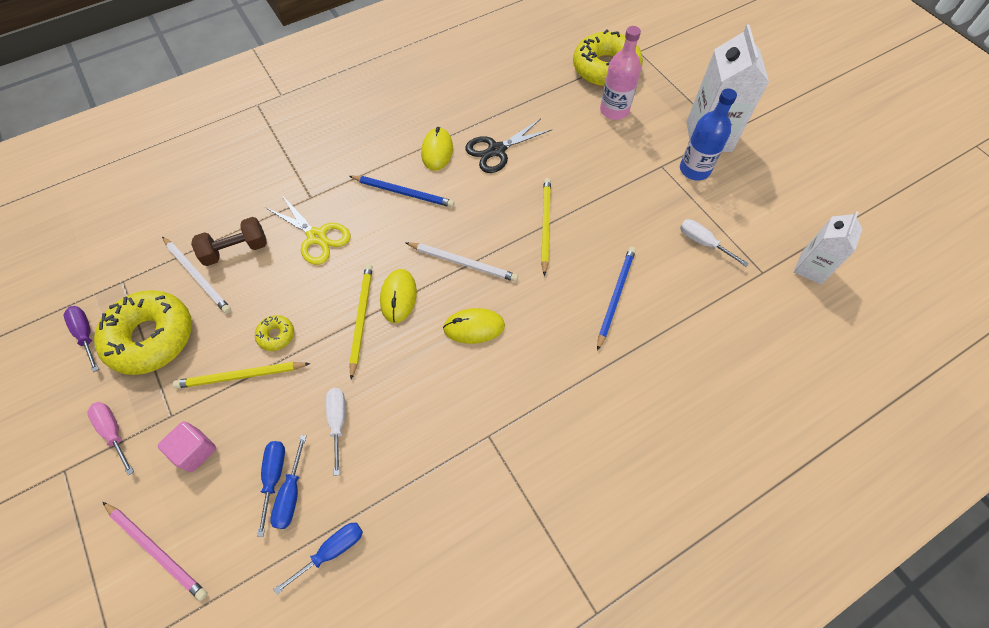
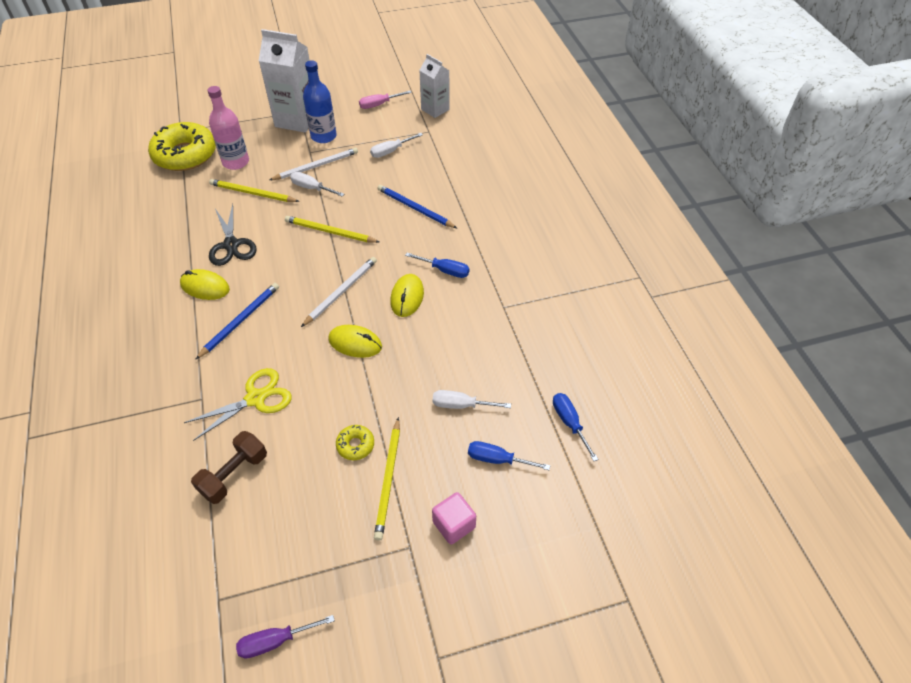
camera: 75 degrees left, 10 degrees down
pink screwdriver [87,402,134,475] -> pink screwdriver moved to [359,91,412,109]
yellow donut [94,290,192,375] -> none
pink pencil [103,502,207,601] -> none
white pencil [162,236,231,314] -> white pencil moved to [269,148,358,180]
brown dumbbell [191,217,267,266] -> brown dumbbell turned 45 degrees clockwise [191,431,267,504]
blue screwdriver [270,435,306,529] -> blue screwdriver moved to [405,253,469,278]
yellow pencil [349,264,373,380] -> yellow pencil moved to [209,179,300,202]
none -> white screwdriver [290,172,344,197]

